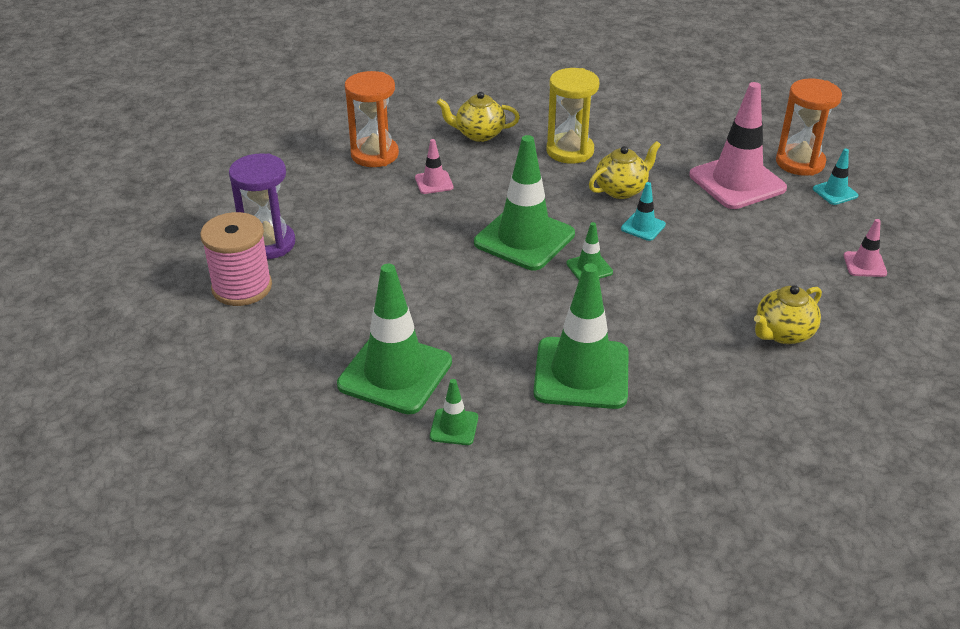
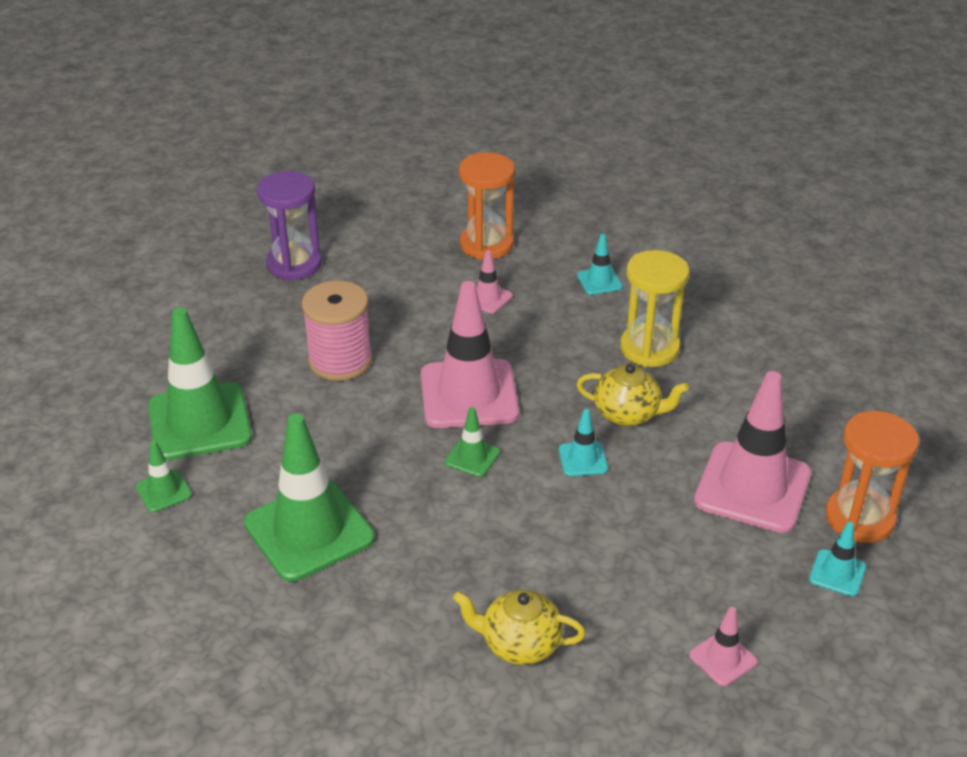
camera: 50 degrees right, 0 degrees up
pink spool [200,212,272,306] -> pink spool moved to [302,280,373,381]
yellow teapot [437,92,520,142] -> turquoise traffic cone [577,234,623,295]
green traffic cone [474,135,575,270] -> pink traffic cone [421,281,519,428]

